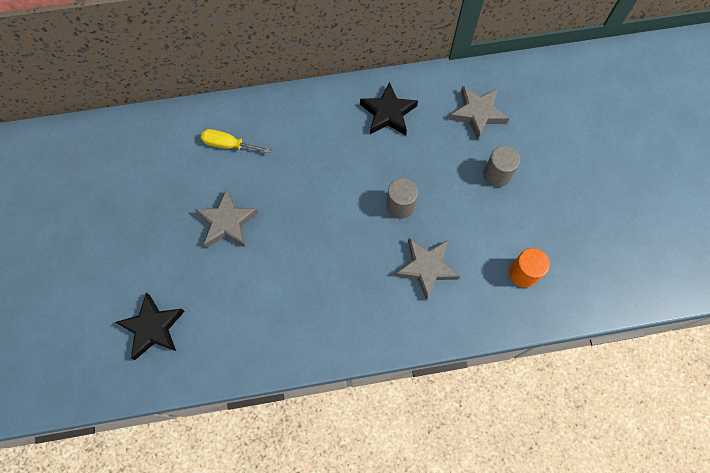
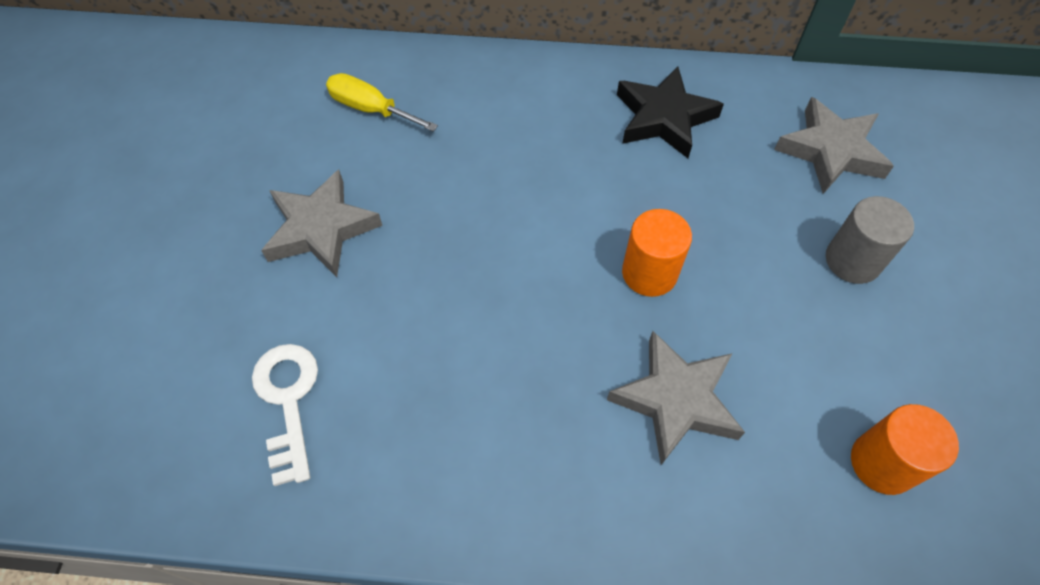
camera: 15 degrees right, 10 degrees down
black star [115,293,185,360] -> none
grey cylinder [386,178,418,219] -> orange cylinder [622,209,692,297]
none -> white key [252,344,318,486]

